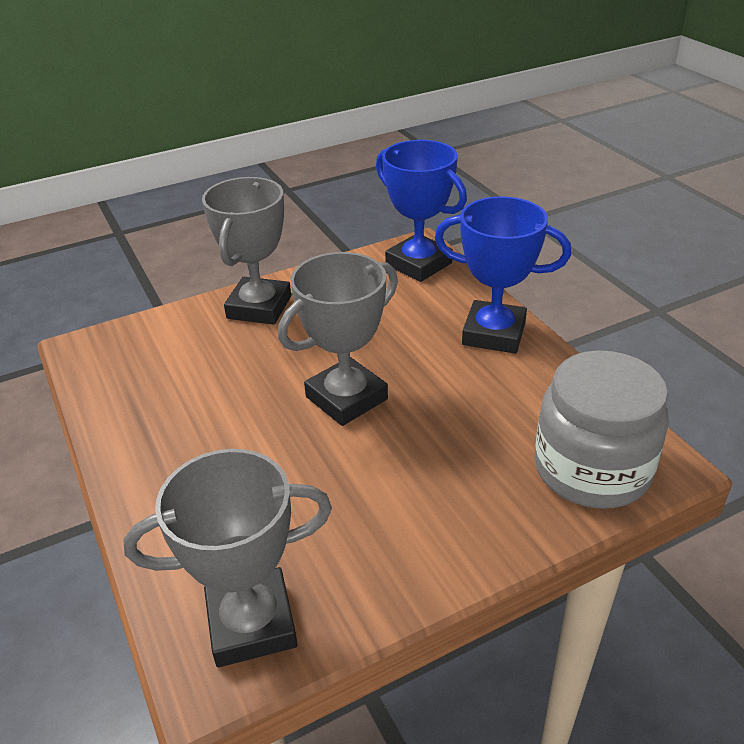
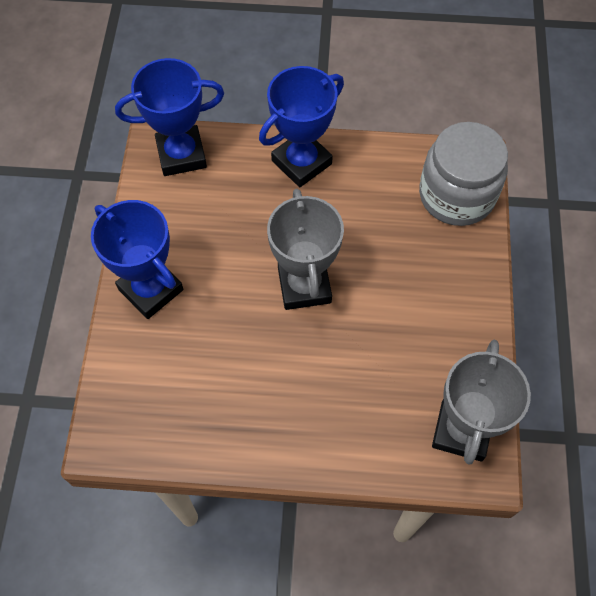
camera: 60 degrees left, 25 degrees up
grey trophy [202,177,291,325] -> blue trophy [91,200,183,319]

